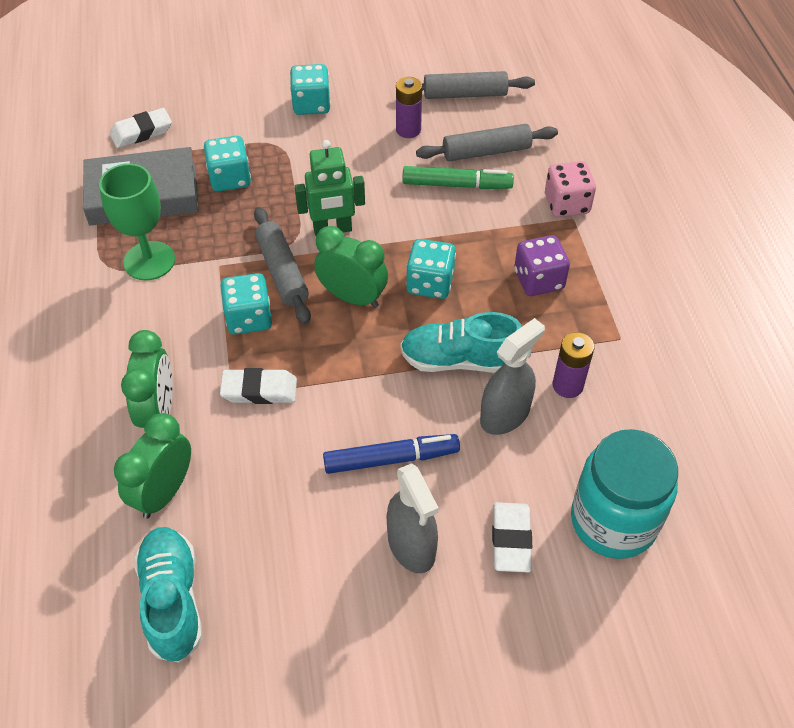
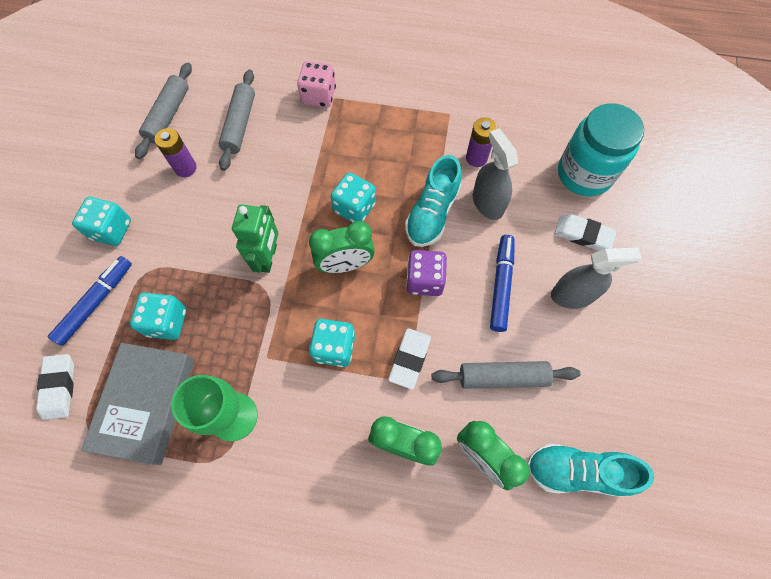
camera: 70 degrees left, 15 degrees up
grey rolling pin [254,207,311,325] -> grey rolling pin moved to [432,361,580,389]
green clock [314,226,388,308] -> green clock turned 150 degrees counterclockwise [309,221,375,273]
green marker [402,166,514,189] -> none
purple dice [514,235,570,296] -> purple dice moved to [406,250,447,296]
none -> blue marker [48,256,132,346]

